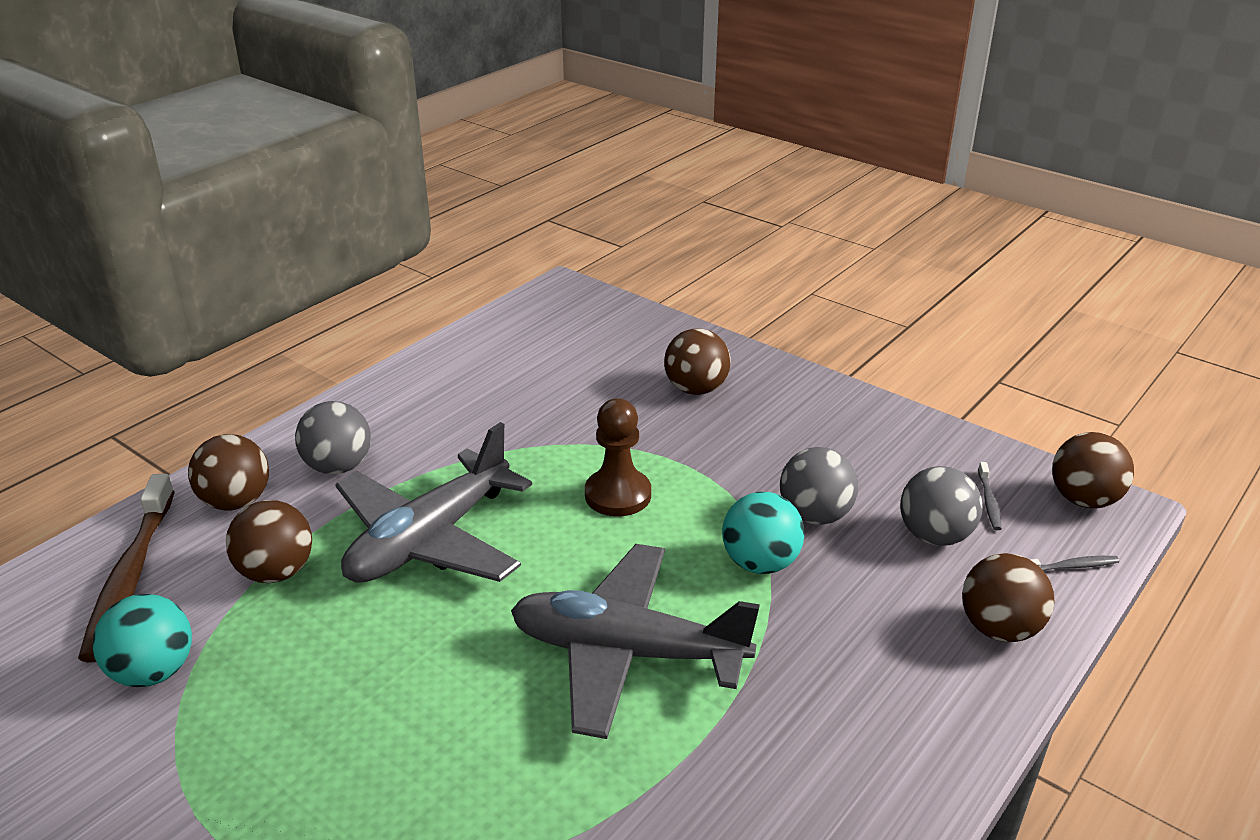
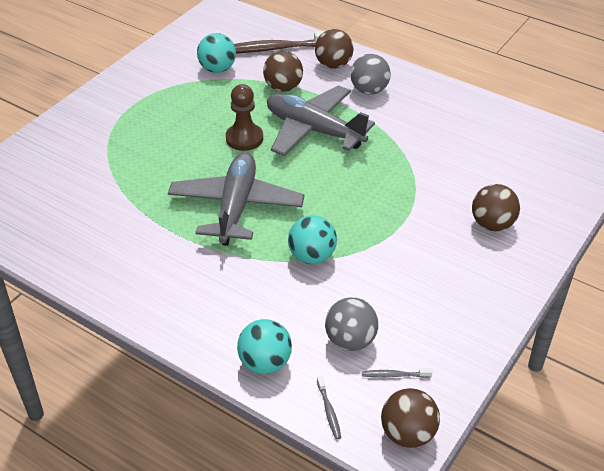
camera: 85 degrees right, 10 degrees up
brown pawn [585,398,651,516] -> brown pawn moved to [226,84,263,151]
grey ball [780,447,858,525] -> none
brown ball [962,553,1054,642] -> turquoise ball [237,319,292,374]

